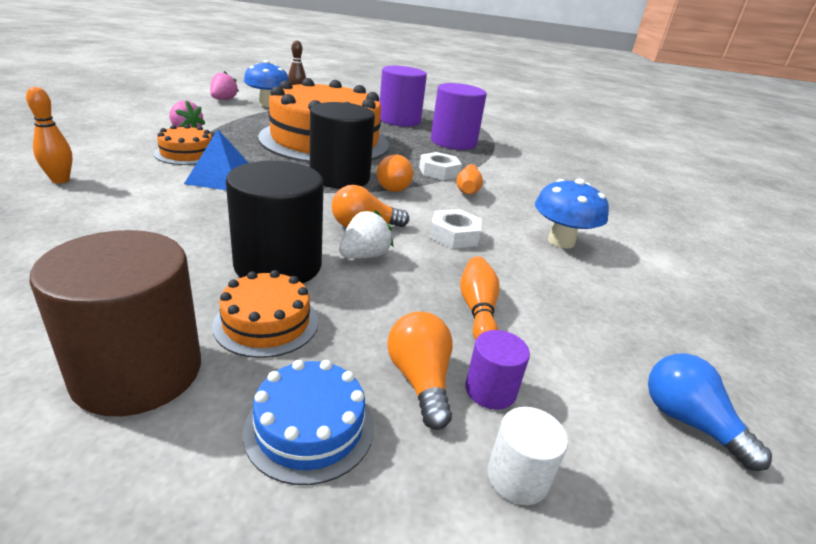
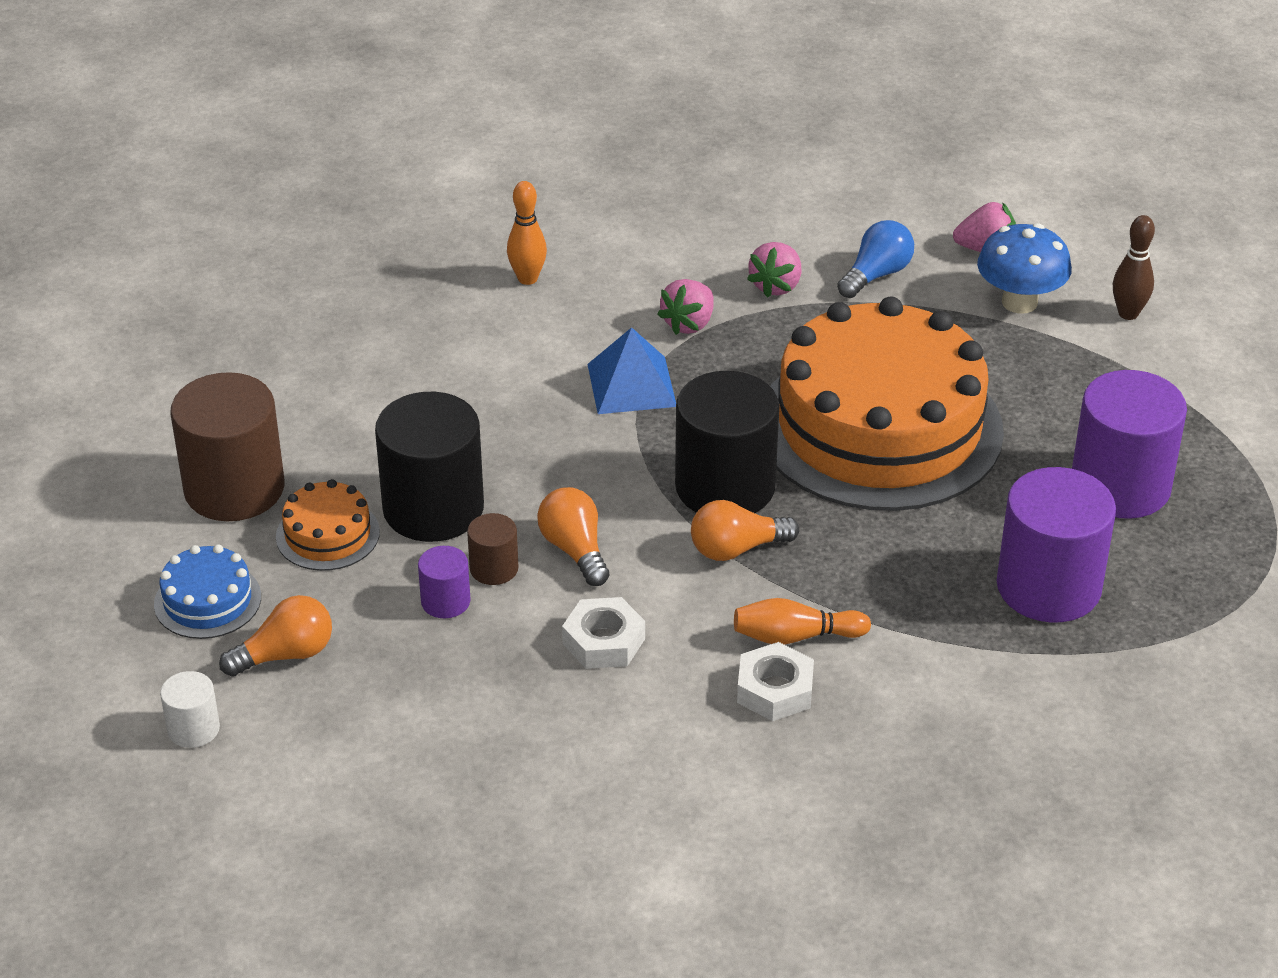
camera: 80 degrees right, 10 degrees up
orange cake [154,124,212,165] -> pink strawberry [657,279,714,335]
white strawberry [339,210,394,258] -> brown cylinder [467,513,519,585]
white nut [419,152,462,180] -> white nut moved to [737,642,814,721]
orange bowling pin [460,256,500,340] -> none
purple cylinder [465,330,530,410] -> purple cylinder moved to [418,546,470,618]
blue mushroom [535,178,609,249] -> none
blue light bulb [648,353,772,471] -> blue light bulb moved to [837,220,914,298]

